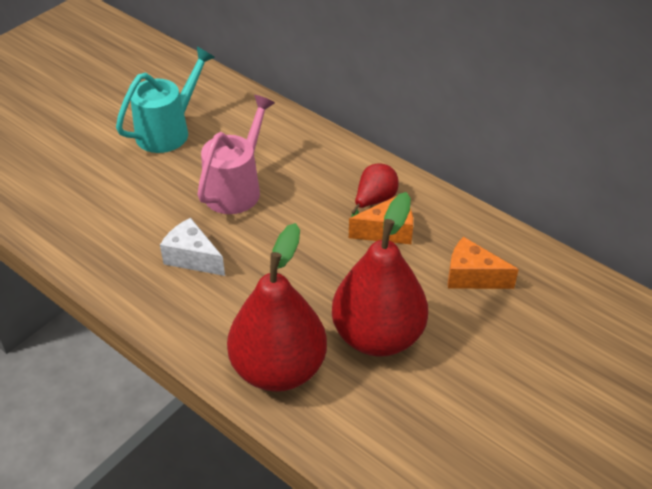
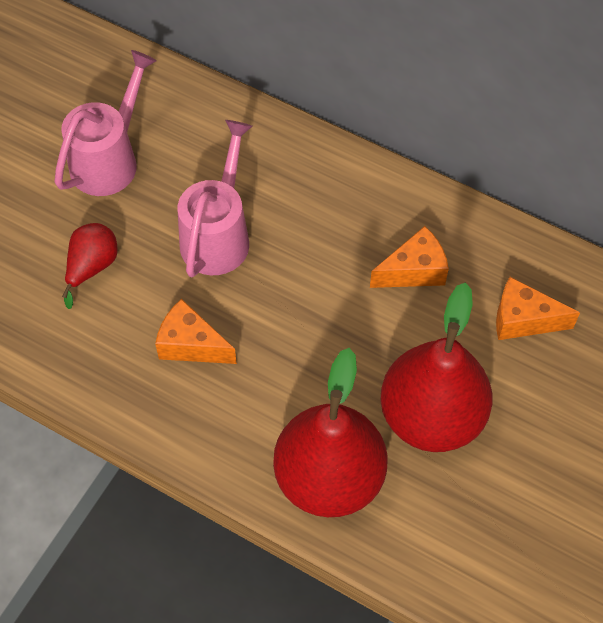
camera: 10 degrees left, 15 degrees up
turquoise watering can [116,47,215,153] -> pink watering can [54,50,157,196]
white cheese [160,218,225,276] -> orange cheese [155,299,237,364]
red pear [351,163,399,217] -> red pear moved to [62,223,118,309]

